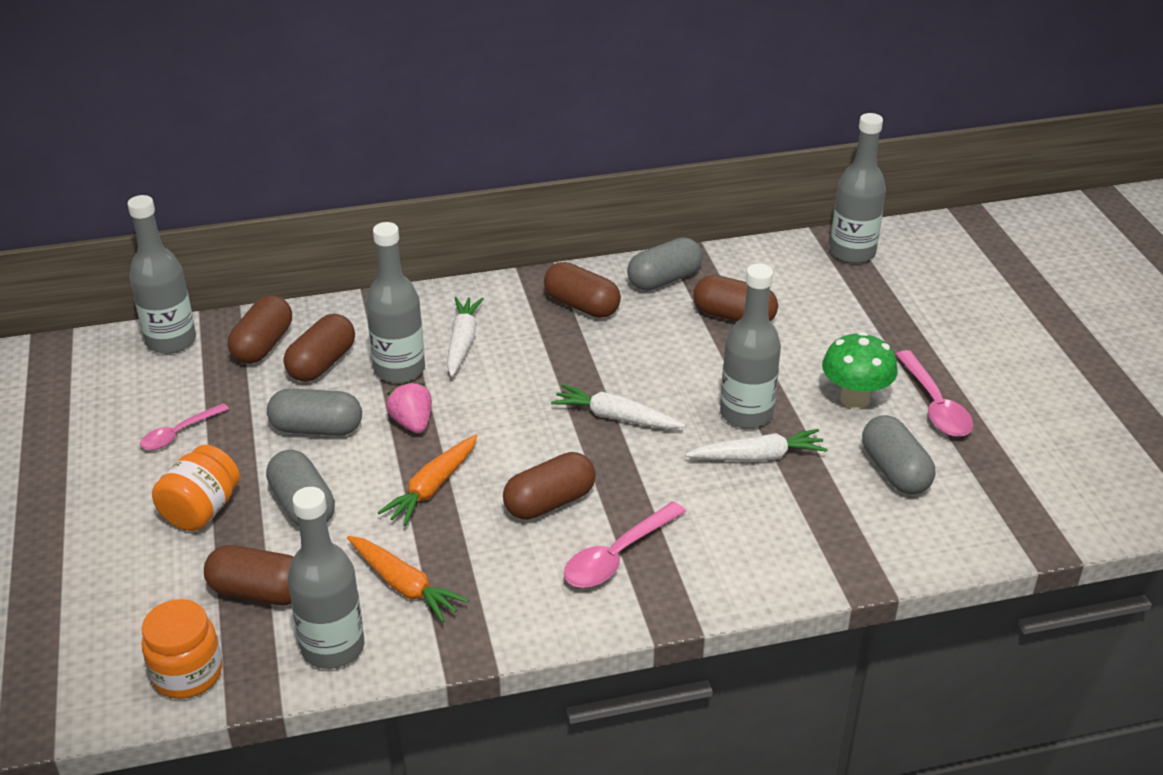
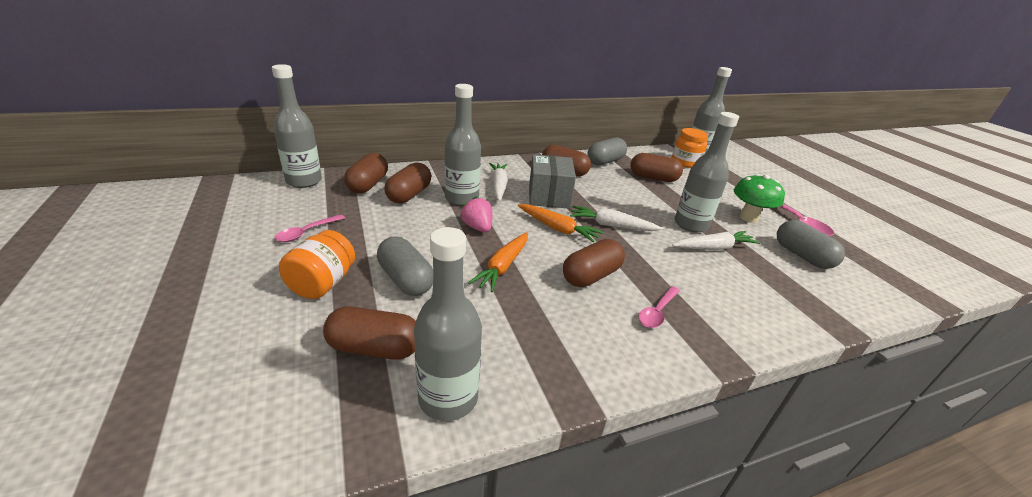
camera: 10 degrees left, 5 degrees down
orange jar [142,599,222,699] -> orange jar moved to [672,128,708,168]
grey capsule [267,388,362,436] -> none
orange carrot [347,536,469,622] -> orange carrot moved to [518,204,603,243]
pink spoon [564,502,686,588] -> pink spoon [638,286,680,328], size x0.66
none -> grey box [529,154,576,209]

